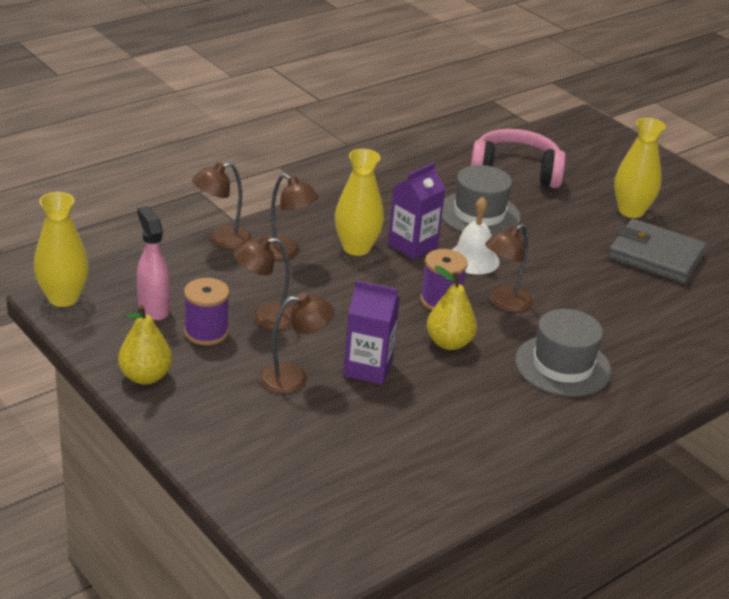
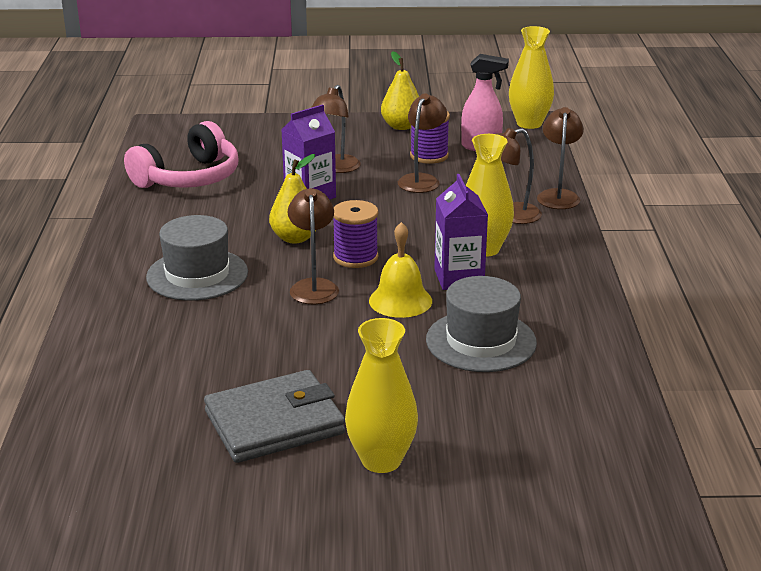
camera: 130 degrees right, 5 degrees down
white bell [452,197,500,275] -> yellow bell [369,222,432,318]
pink headphones [471,129,566,188] -> pink headphones moved to [124,121,239,188]

